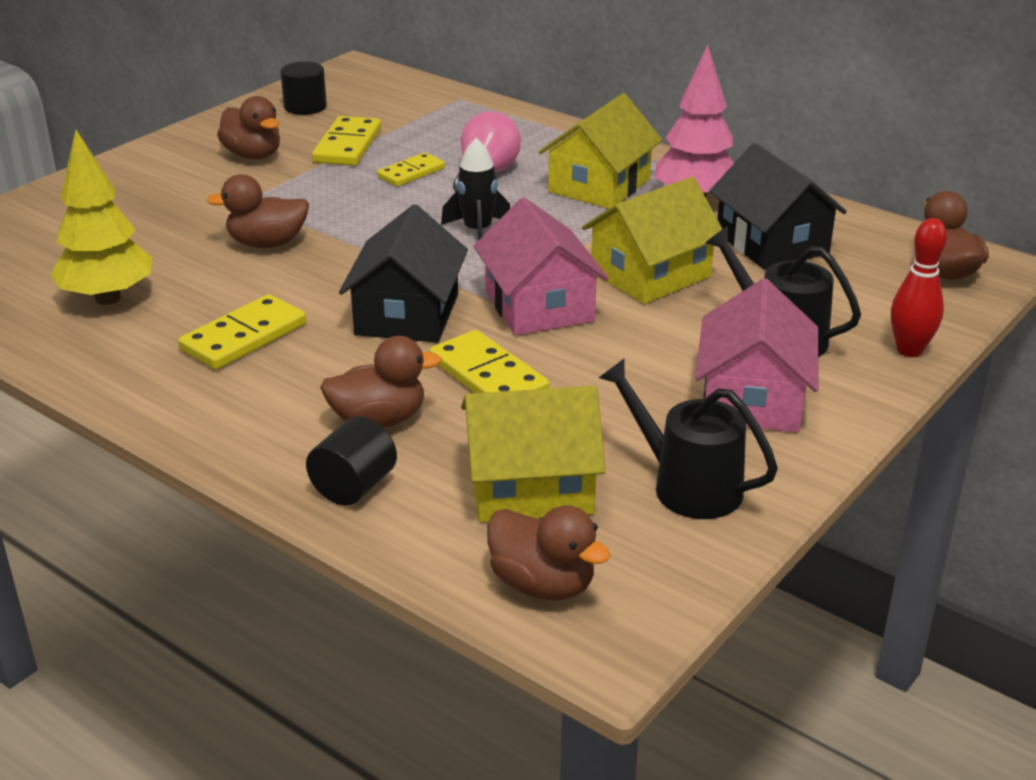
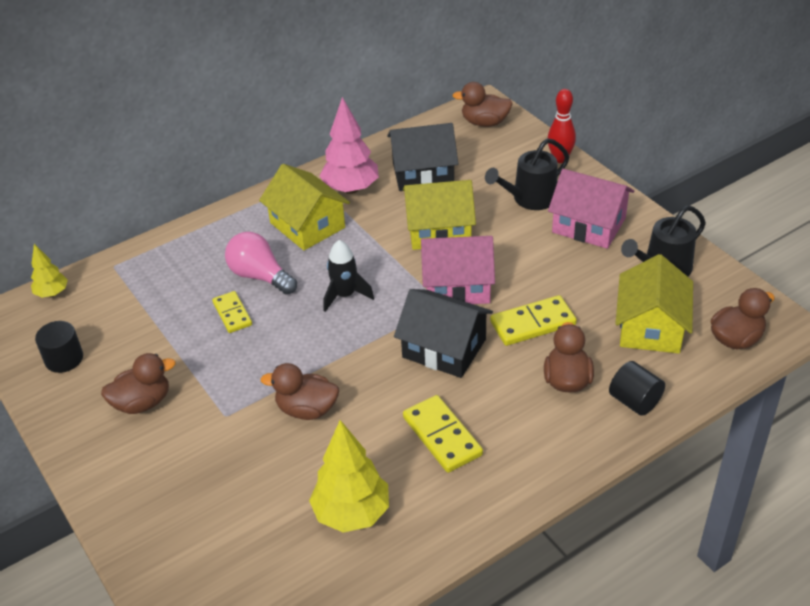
camera: 70 degrees left, 10 degrees up
brown duck [206,174,309,248] -> brown duck turned 90 degrees clockwise [260,363,339,420]
yellow domino [312,116,381,166] -> none
yellow house [582,177,722,304] -> yellow house turned 75 degrees counterclockwise [403,180,476,250]
none -> yellow tree [31,244,68,298]

